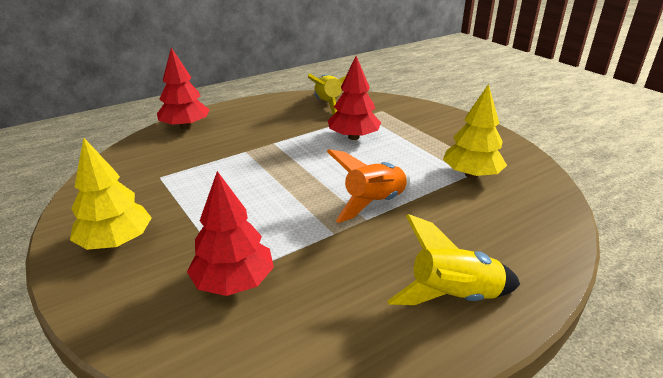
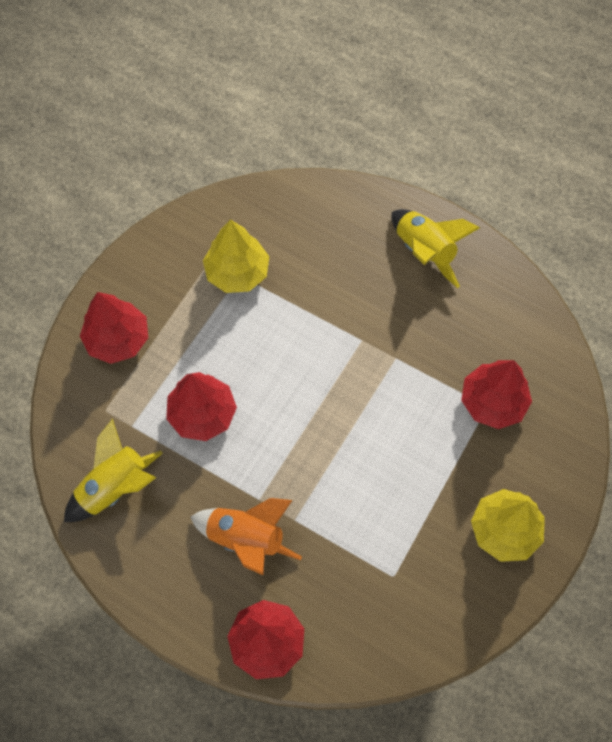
camera: 115 degrees left, 35 degrees up
orange rocket [327,149,410,223] -> orange rocket moved to [191,498,302,575]
none -> red tree [80,292,148,364]

